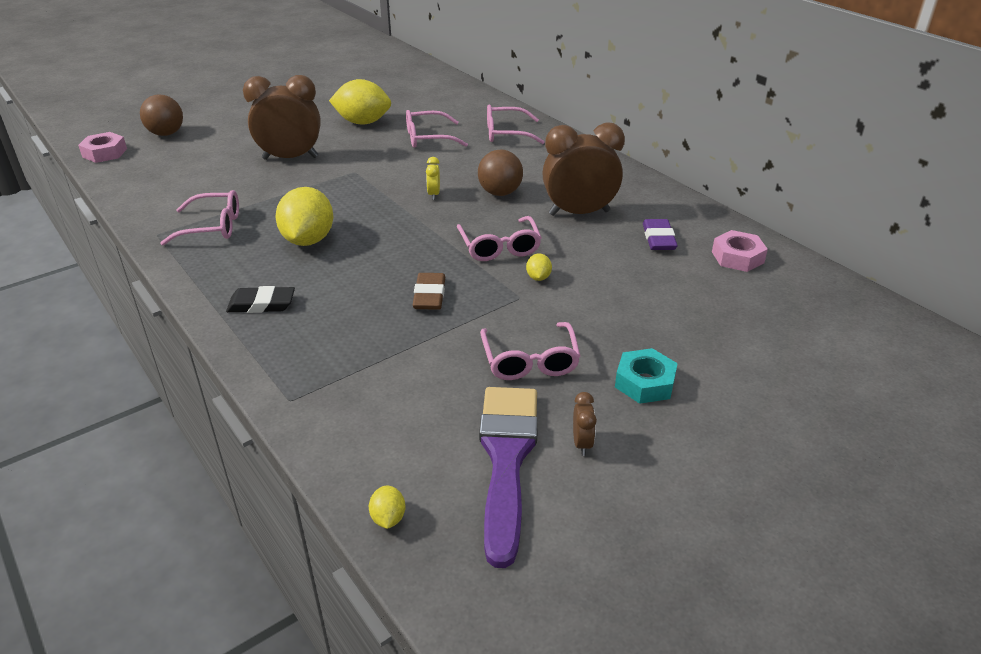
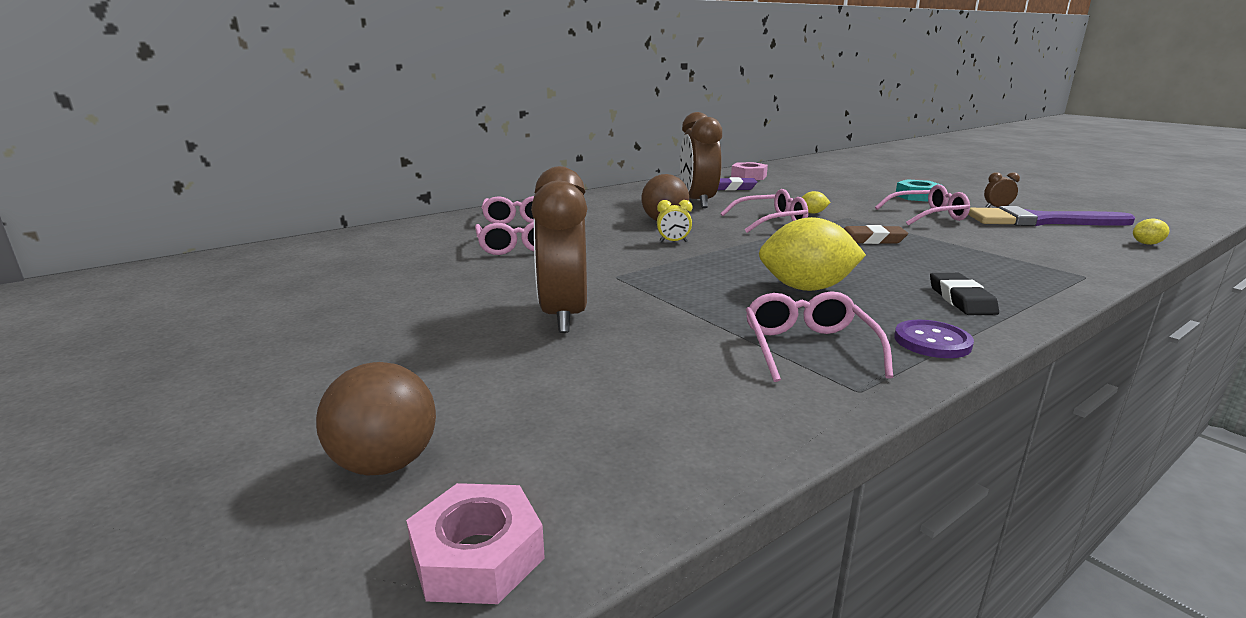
camera: 90 degrees left, 15 degrees down
yellow lemon [329,79,391,124] -> none
none -> purple button [894,320,974,358]

